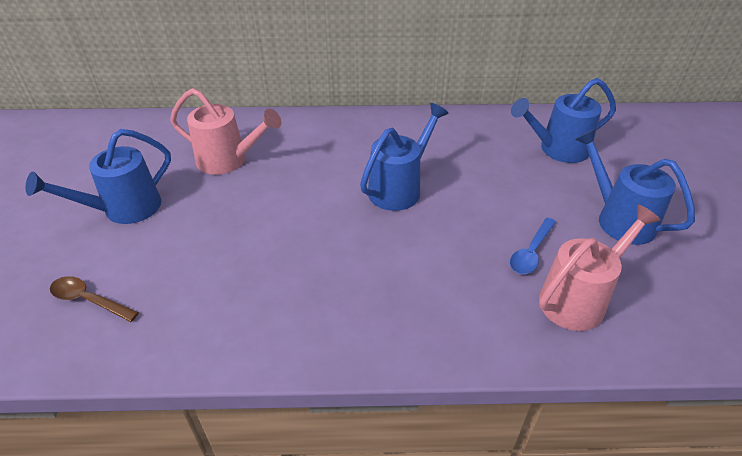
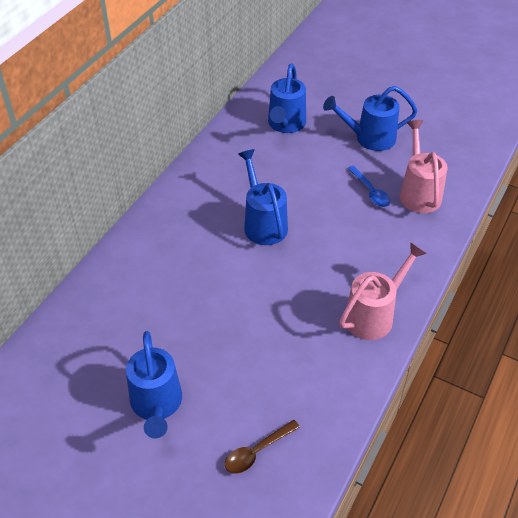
camera: 60 degrees left, 5 degrees up
pink watering can [170,88,281,175] -> pink watering can moved to [339,242,427,340]

